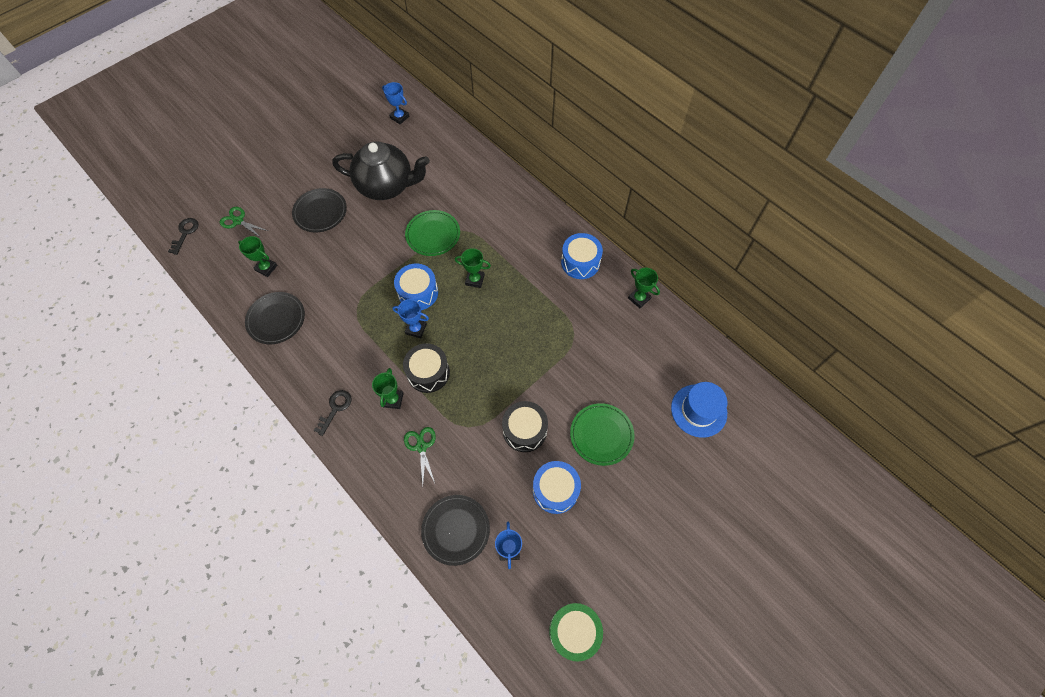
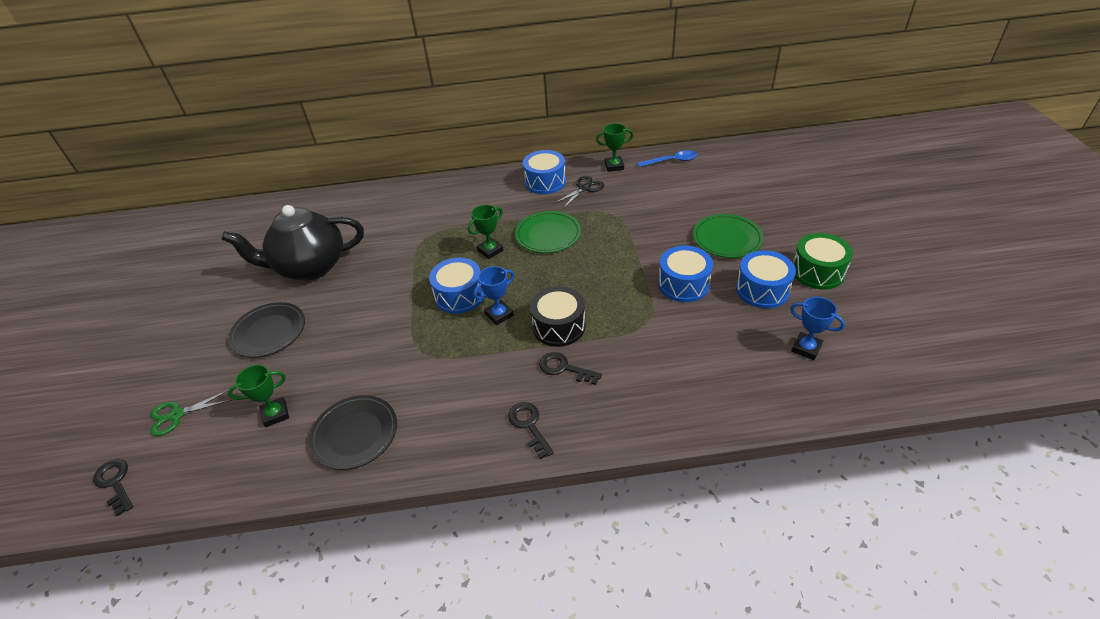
camera: 50 degrees left, 20 degrees down
black teapot [332,141,430,200] -> black teapot turned 150 degrees counterclockwise [222,205,364,280]
green trophy [372,368,404,409] -> black key [539,352,602,385]
blue trophy [382,82,409,125] -> none
green scissors [404,427,436,485] -> none
green plate [405,210,460,256] -> green plate moved to [515,211,581,253]
black plate [421,495,490,566] -> none
black drum [502,401,548,452] -> blue drum [658,246,713,302]
green drum [549,603,603,662] -> green drum moved to [793,233,853,290]
blue hat [671,382,727,438] -> none
none -> black scissors [554,176,604,208]
none -> blue spoon [637,150,698,167]

